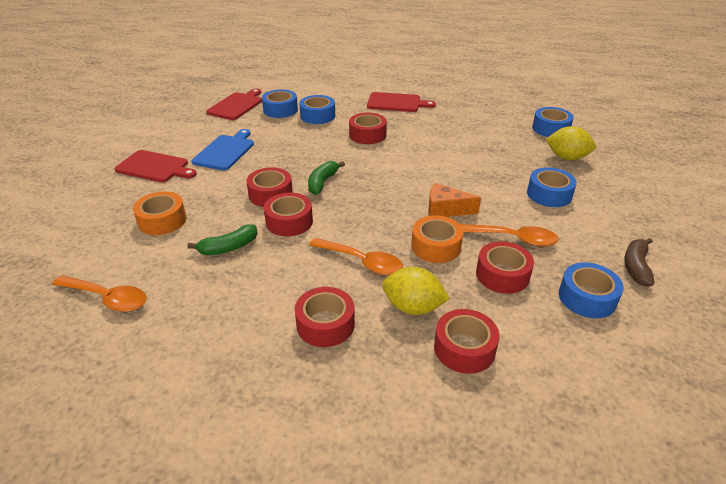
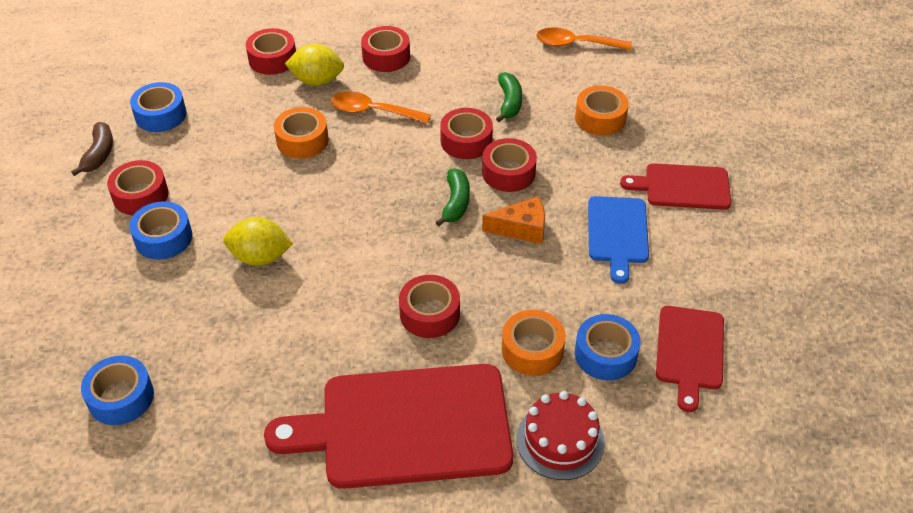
camera: 165 degrees right, 10 degrees up
green banana [187,224,258,255] -> green banana turned 135 degrees clockwise [496,72,522,122]
blue tape [299,95,335,124] -> orange tape [502,310,566,376]
red cutting board [367,92,436,112] -> red cutting board [264,364,513,489], size x1.84
orange cheese [428,183,481,217] -> orange cheese moved to [482,197,545,244]
orange spoon [460,224,559,247] -> none
red tape [476,241,534,294] -> red tape moved to [107,160,169,215]
yellow lemon [545,126,596,160] -> yellow lemon moved to [223,217,293,266]
none -> red cake [516,391,605,480]

